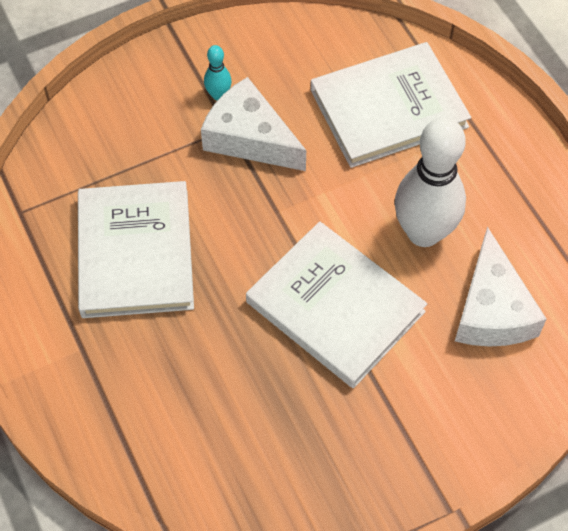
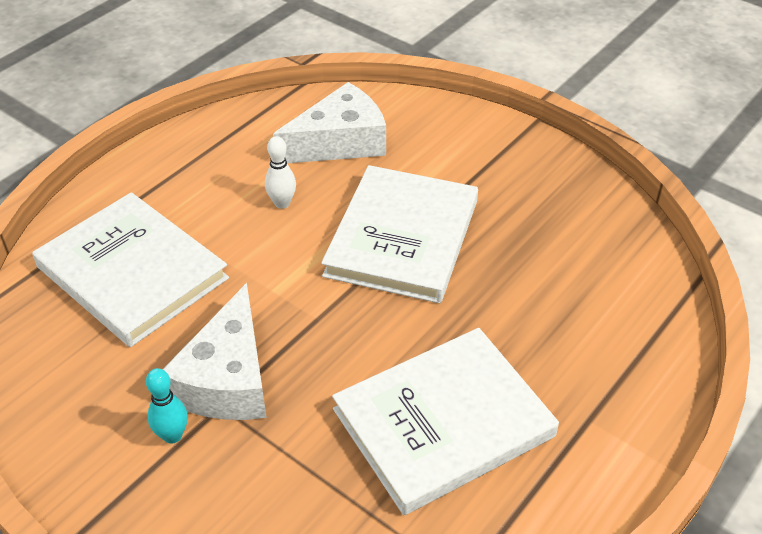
camera: 115 degrees left, 15 degrees down
white bowling pin [394,117,466,247] -> white bowling pin [265,136,296,209], size x0.43

